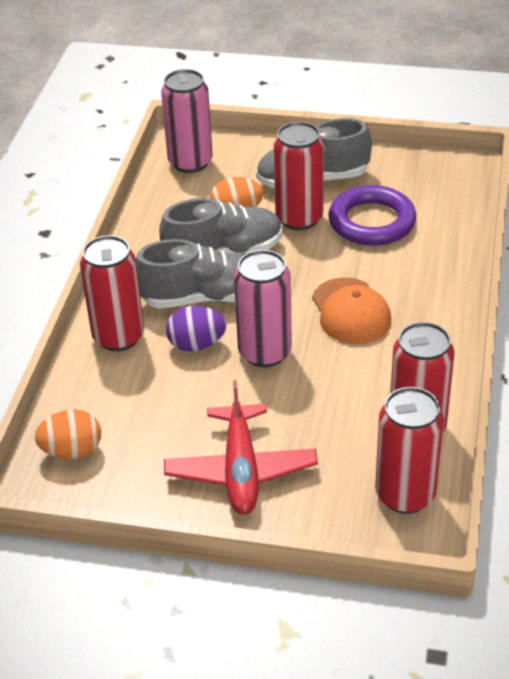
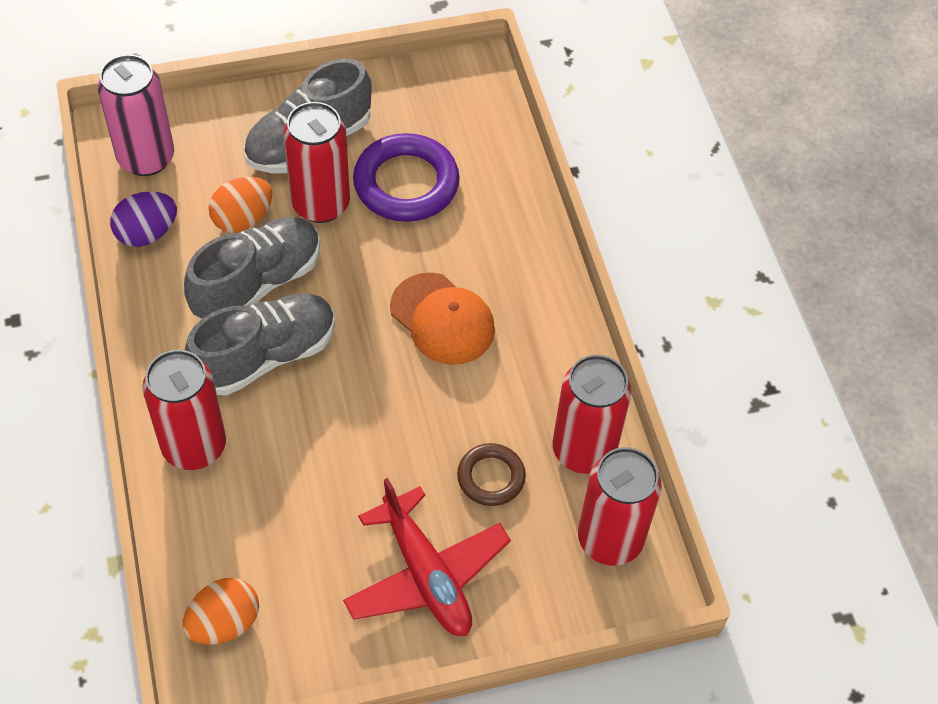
camera: 30 degrees left, 15 degrees up
purple egg [166,306,226,351] -> purple egg moved to [110,191,177,247]
pink can [234,250,292,367] -> none
none -> brown ring [457,443,526,506]

